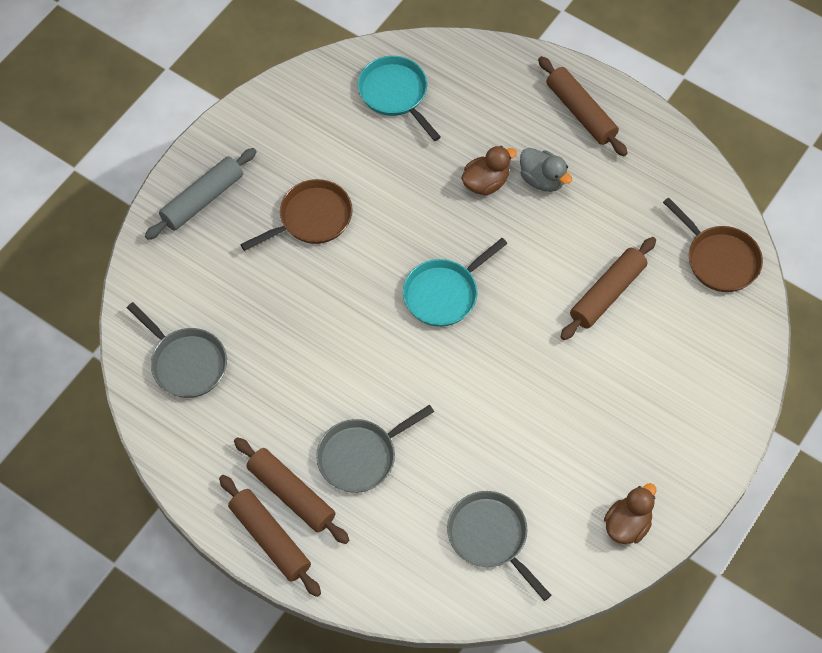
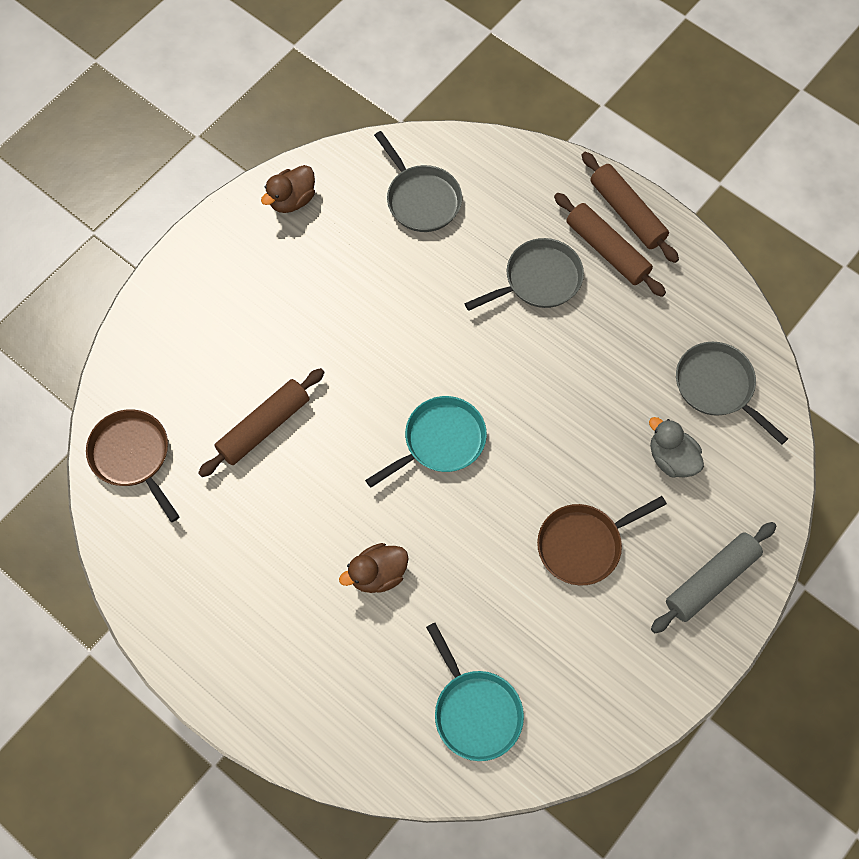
camera: 175 degrees left, 5 degrees up
grey duck [520,148,572,192] -> grey duck moved to [649,417,704,478]
brown rolling pin [538,56,627,156] -> none

